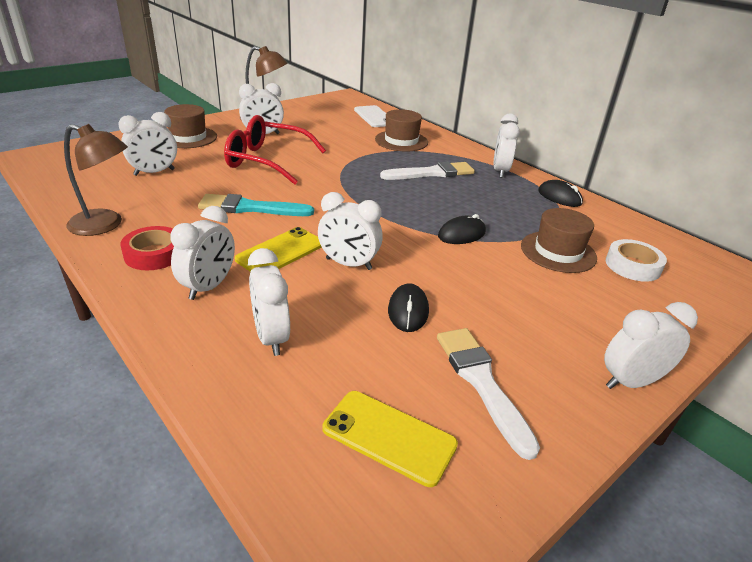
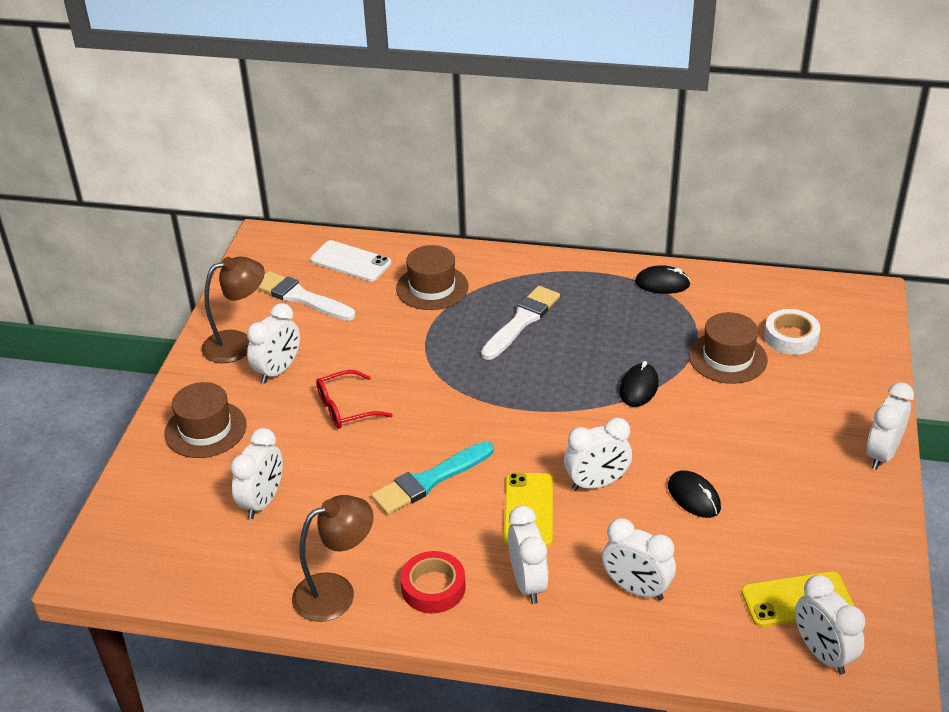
camera: 35 degrees left, 5 degrees up
red glasses [224,115,326,185] -> red glasses [316,370,393,429], size x0.59
white brush [437,328,540,460] -> white brush moved to [257,271,356,321]
white clock [493,114,520,178] -> white clock moved to [795,575,865,674]

